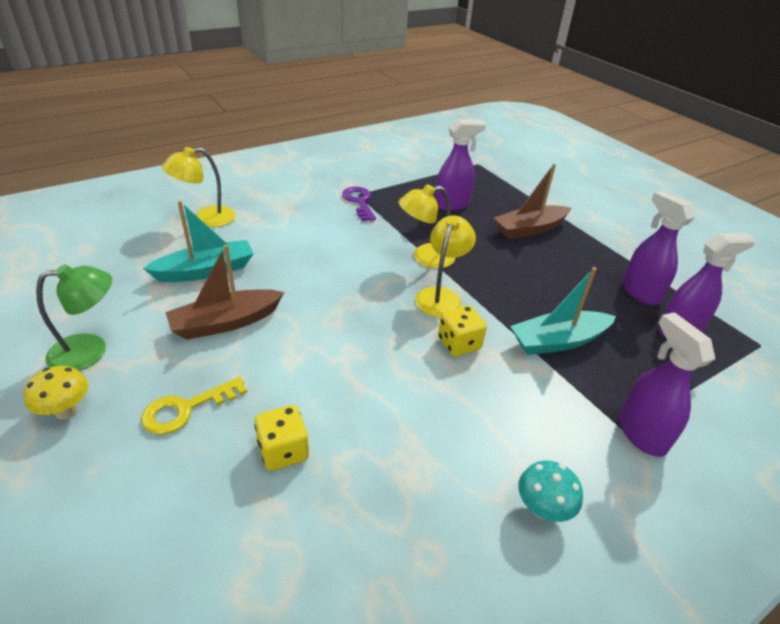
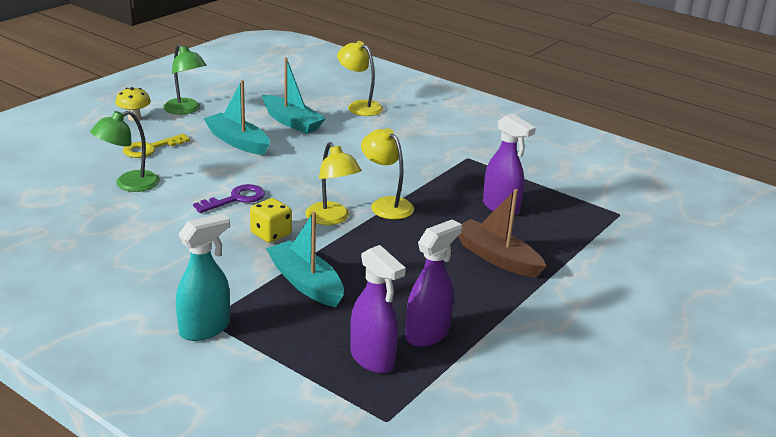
camera: 70 degrees right, 10 degrees down
yellow key [141,377,247,435] -> yellow key turned 75 degrees counterclockwise [123,134,190,158]
brown boat [165,245,284,340] -> turquoise boat [203,80,270,155]
yellow dice [254,405,309,471] -> green lamp [90,111,160,192]
purple key [342,187,376,221] -> purple key moved to [193,184,265,213]
yellow lamp [415,215,476,317] -> yellow lamp turned 60 degrees clockwise [305,142,361,225]
turquoise mushroom [518,461,583,522] -> none
purple spray bottle [619,312,715,457] -> turquoise spray bottle [176,213,230,341]

